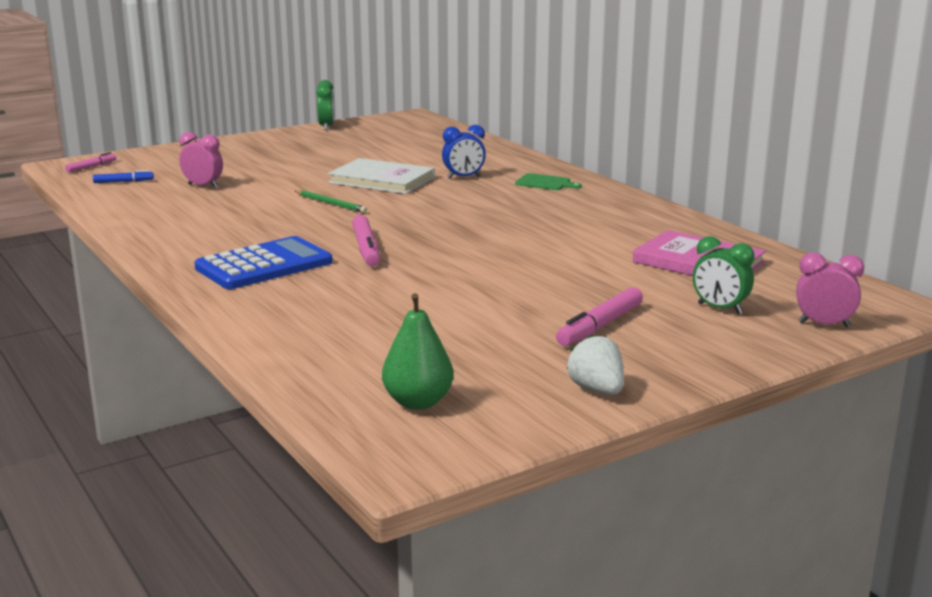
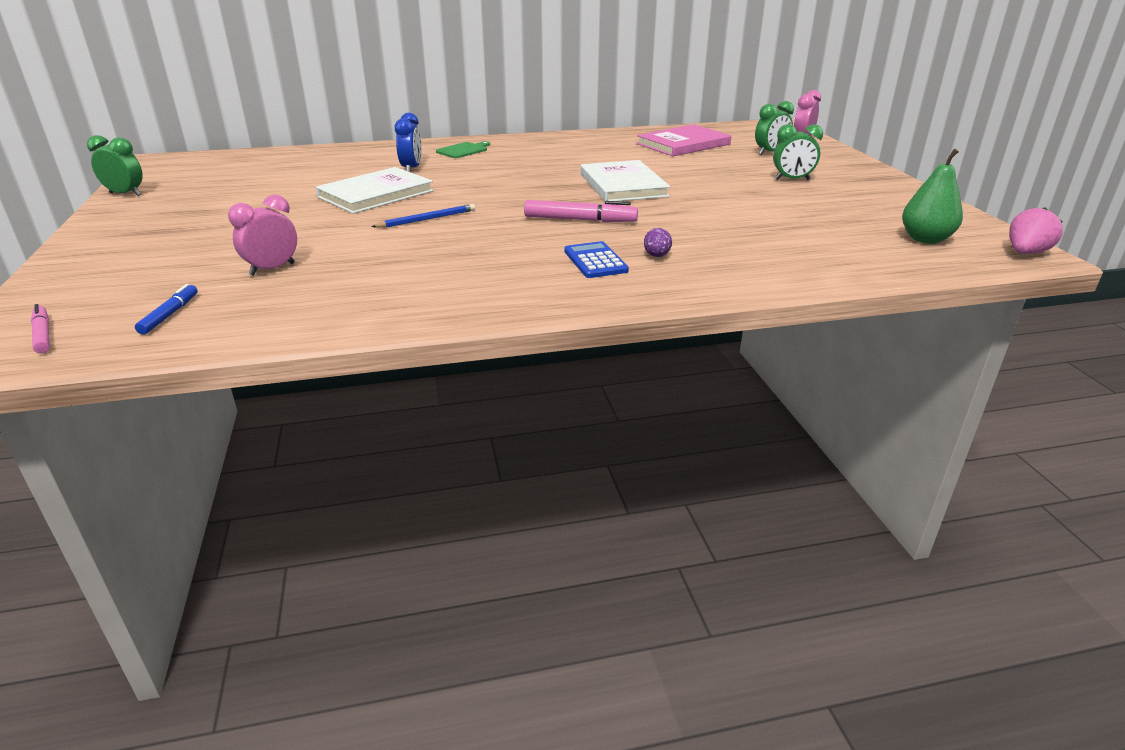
camera: 70 degrees left, 10 degrees up
blue calculator [194,236,333,289] -> blue calculator [564,241,629,278], size x0.56
green pencil [295,190,367,213] -> blue pencil [371,204,475,228]
pink marker [556,287,643,346] -> green clock [773,124,823,180]
white strawberry [567,334,624,395] -> none
none -> white book [581,160,670,201]
none -> purple egg [644,228,672,257]
none -> pink strawberry [1009,207,1063,254]

